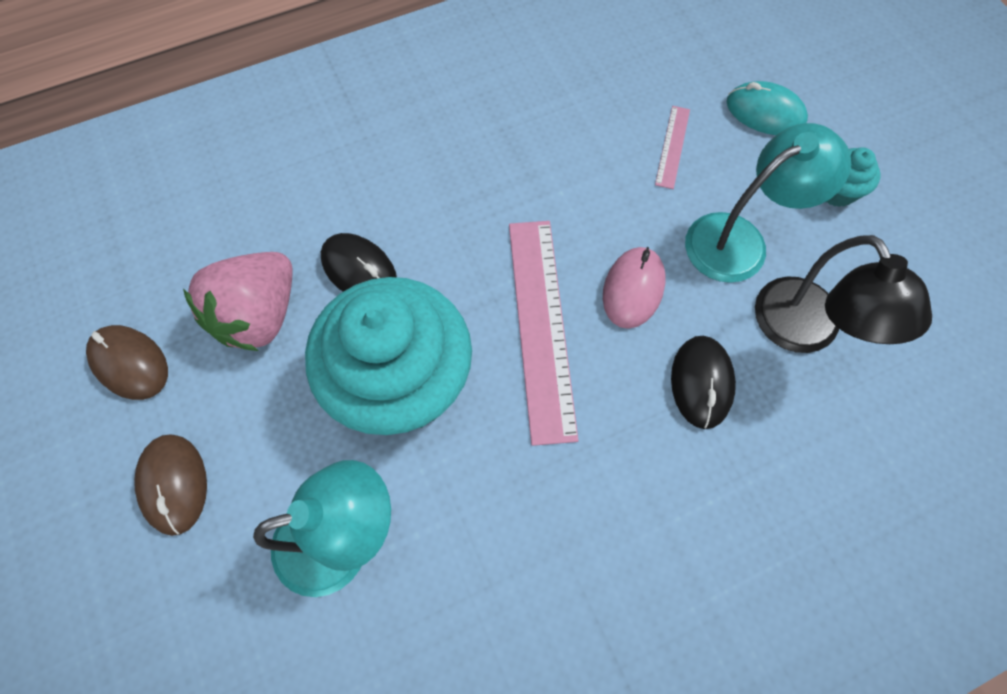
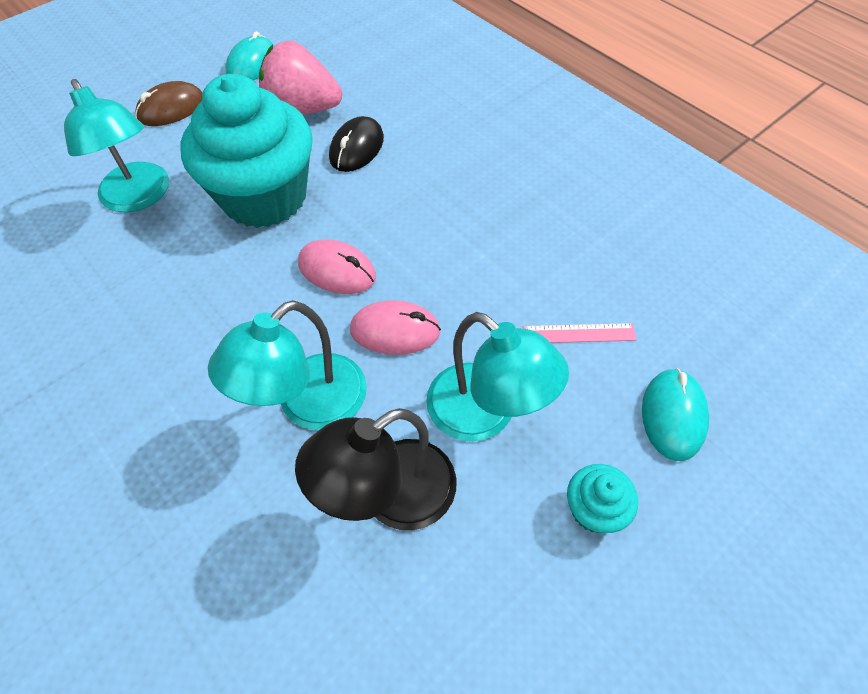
camera: 75 degrees right, 10 degrees down
brown mouse [86,325,168,400] -> turquoise mouse [225,31,274,80]
pink ruler [509,221,579,446] -> pink mouse [298,239,376,294]
black mouse [671,336,736,429] -> turquoise lamp [208,300,367,430]

